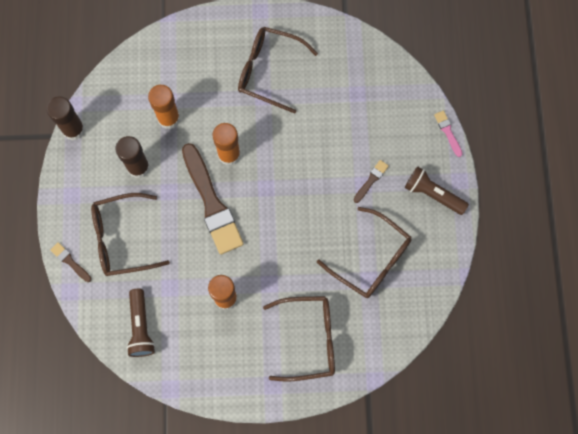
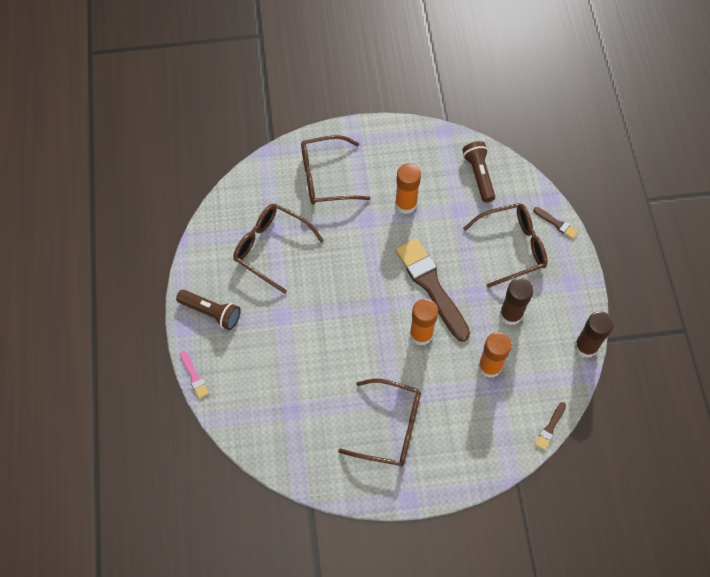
camera: 175 degrees right, 10 degrees down
brown brush [354,160,389,203] -> brown brush moved to [534,402,566,450]

